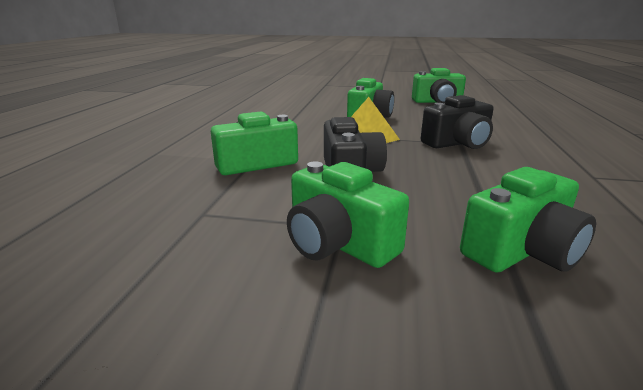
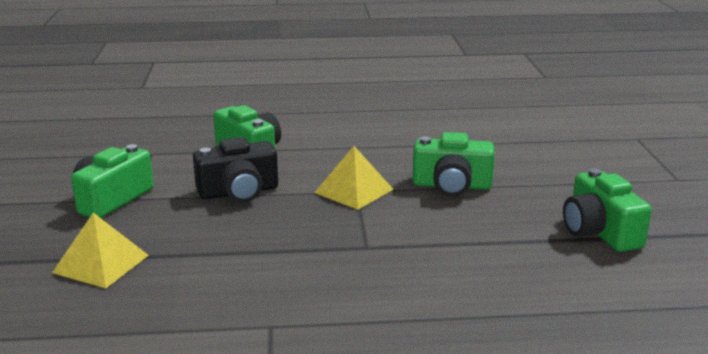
camera: 75 degrees right, 0 degrees up
black camera [421,95,493,149] -> none
green camera [460,167,596,273] -> yellow pyramid [52,213,149,288]

